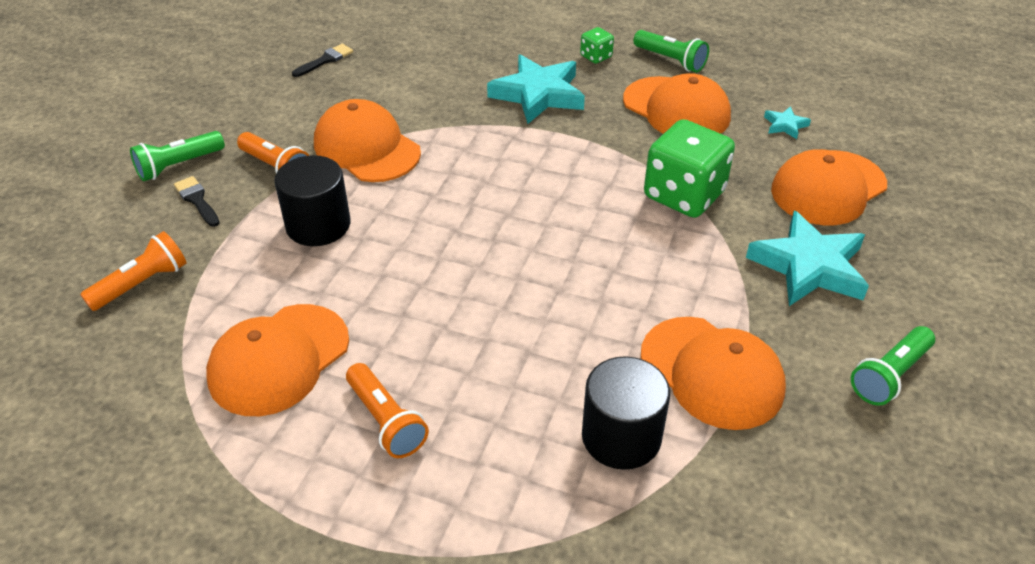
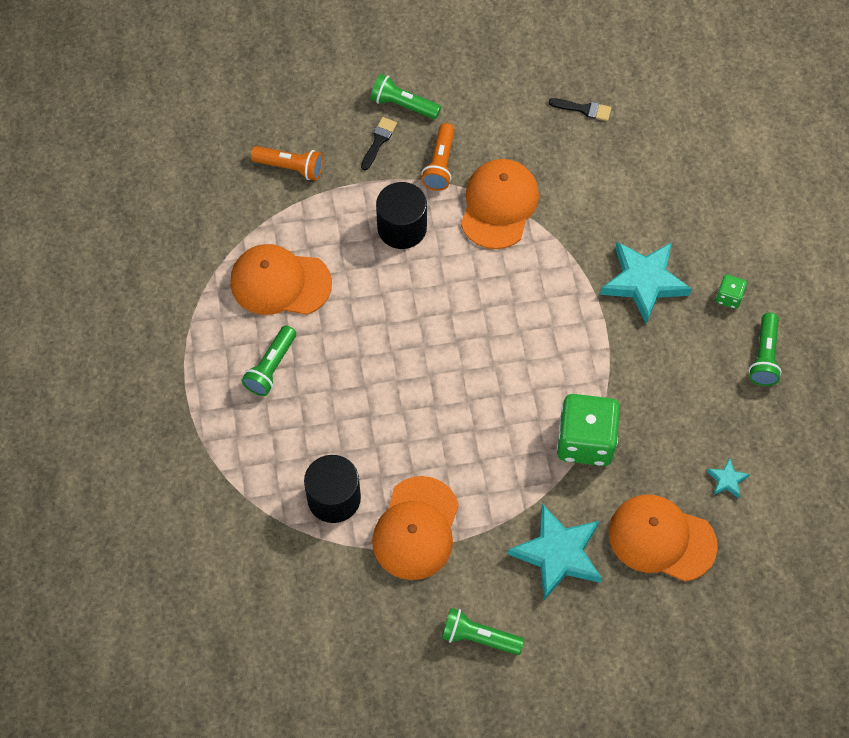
camera: 60 degrees right, 20 degrees up
orange flashlight [346,363,429,458] -> green flashlight [242,325,296,396]
orange cap [623,73,731,134] -> none

